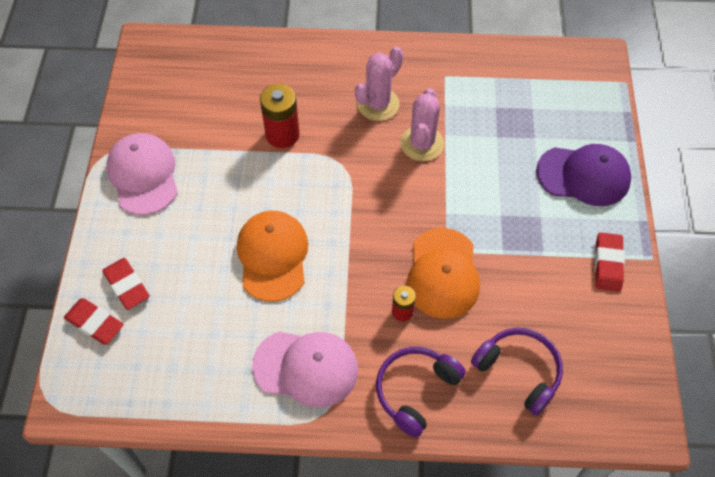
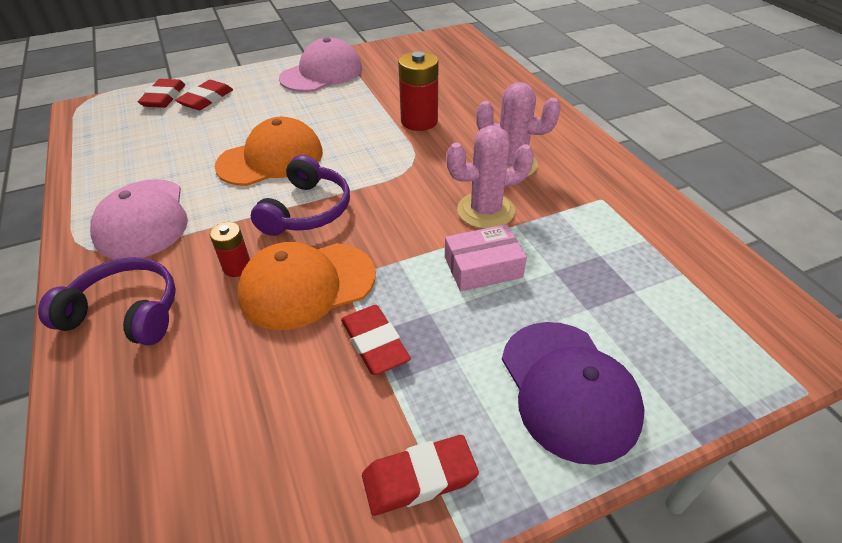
camera: 65 degrees right, 15 degrees down
purple headphones [471,328,563,416] -> purple headphones moved to [251,155,350,236]
none -> red eraser [341,305,411,375]
none -> pink box [445,224,527,291]

